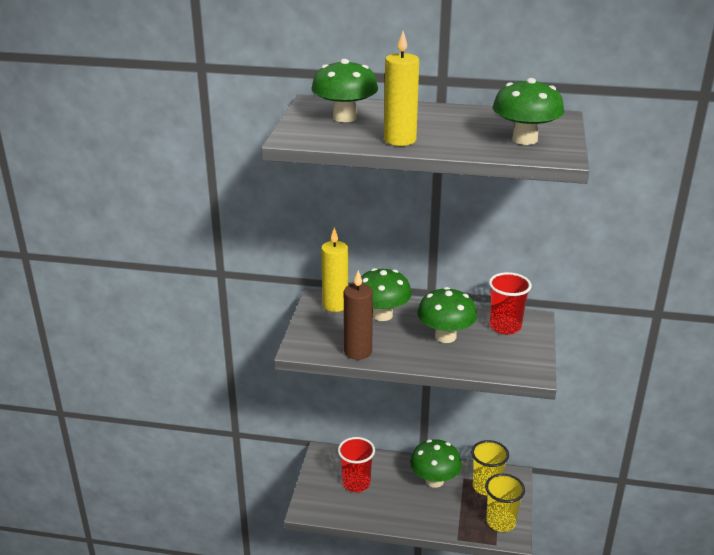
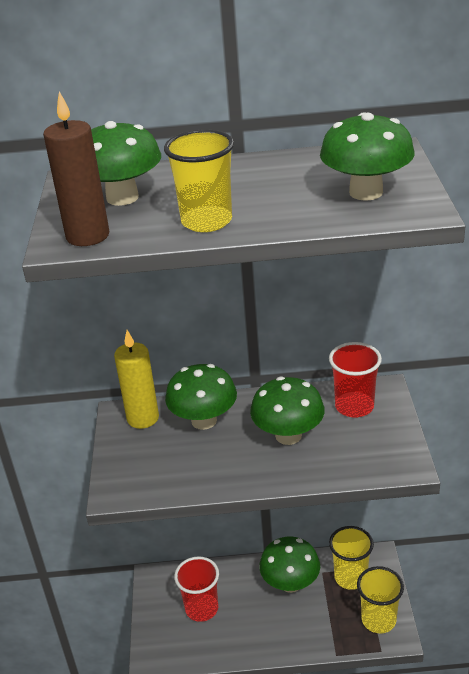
camera: 10 degrees left, 5 degrees up
brown candle [344,270,373,360] -> brown candle moved to [43,91,109,246]
yellow candle [384,31,419,146] -> yellow cup [164,130,234,232]

